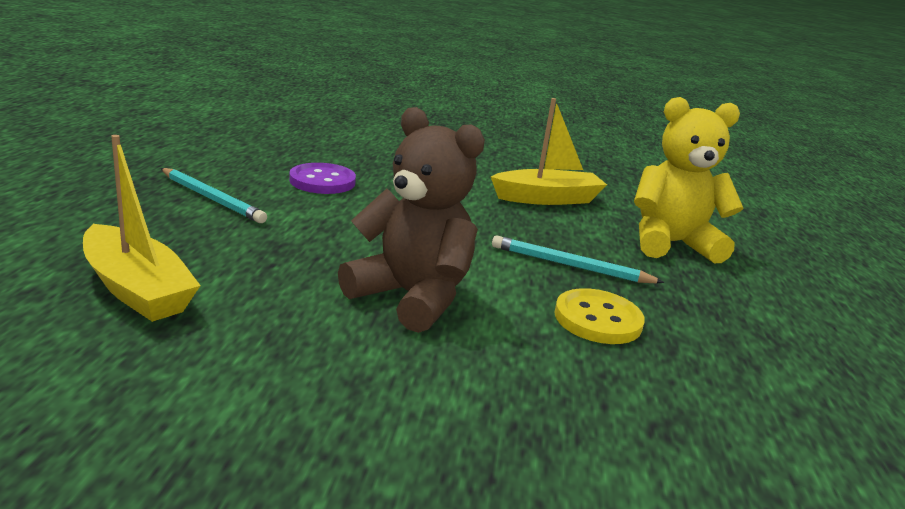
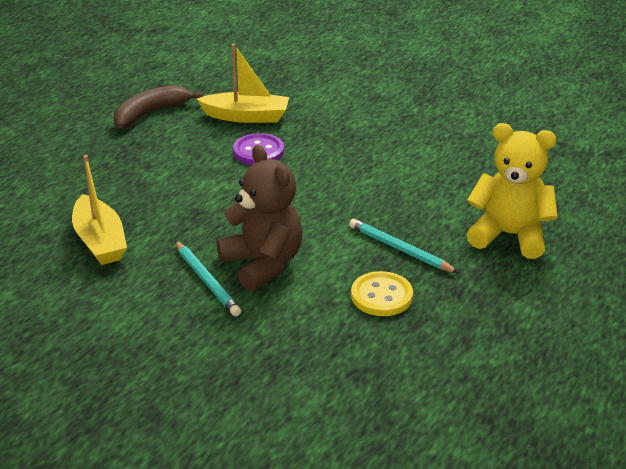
camera: 25 degrees right, 10 degrees up
turquoise pencil [161,168,267,223] -> turquoise pencil moved to [175,241,241,316]
yellow boat [491,98,607,205] -> yellow boat moved to [197,44,289,123]
none -> brown banana [113,85,204,129]

